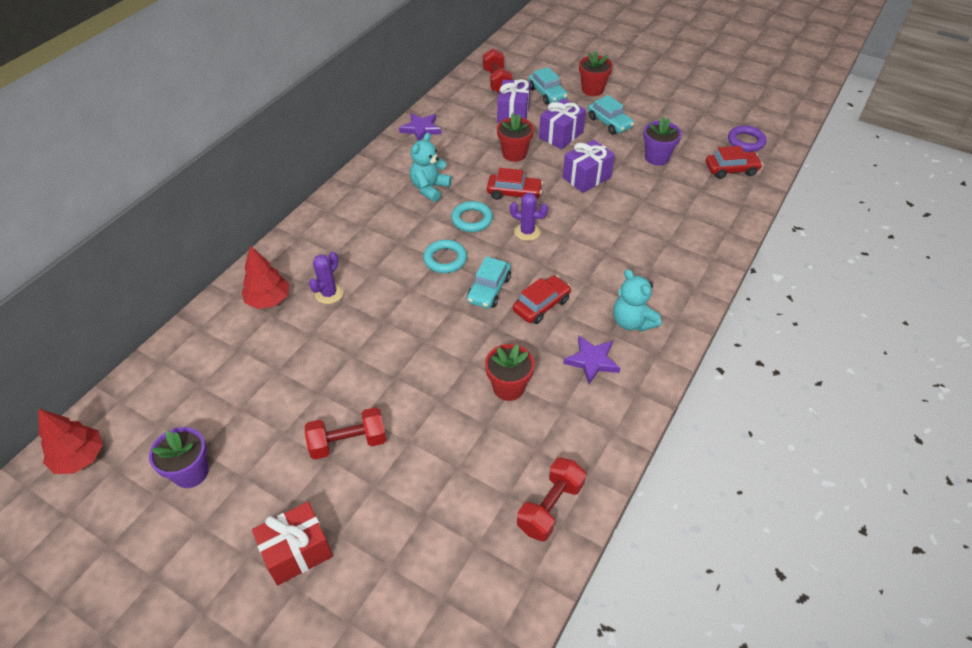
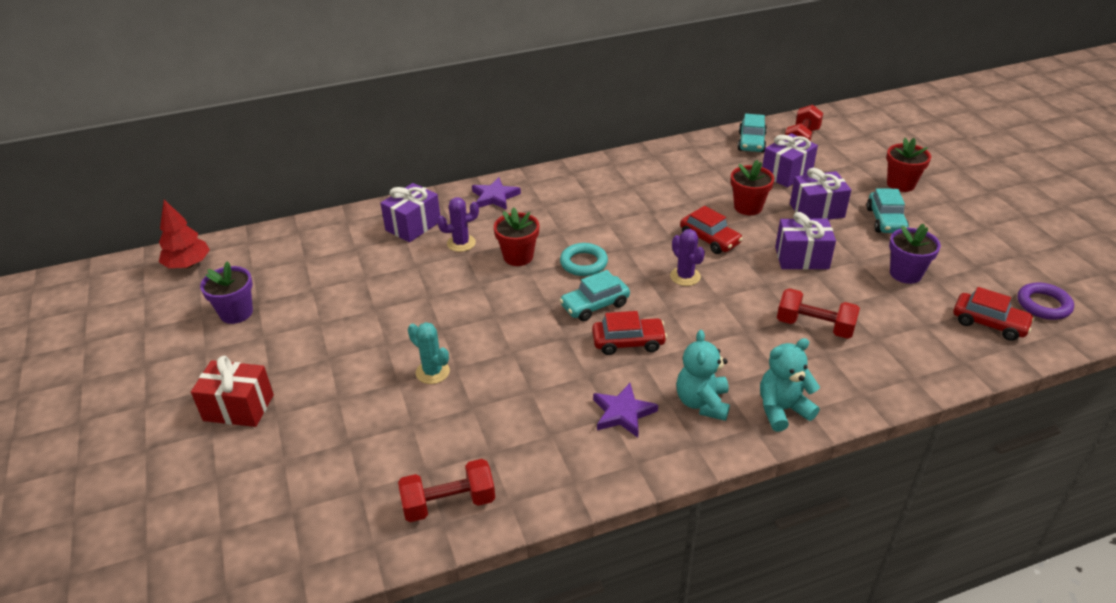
camera: 40 degrees right, 10 degrees down
red tree [242,246,289,309] -> purple gift [381,183,440,242]
red dumbbell [305,407,386,459] -> red dumbbell moved to [777,288,860,339]
purple star [399,113,441,141] -> purple star moved to [472,177,521,210]
turquoise teddy bear [410,133,452,202] -> turquoise teddy bear moved to [760,338,820,432]
turquoise ring [451,201,493,232] -> none
red flower pot [485,344,535,401] -> red flower pot moved to [494,207,539,266]
turquoise car [529,67,568,105] -> turquoise car moved to [738,114,767,152]
none -> turquoise cactus [408,322,450,384]

